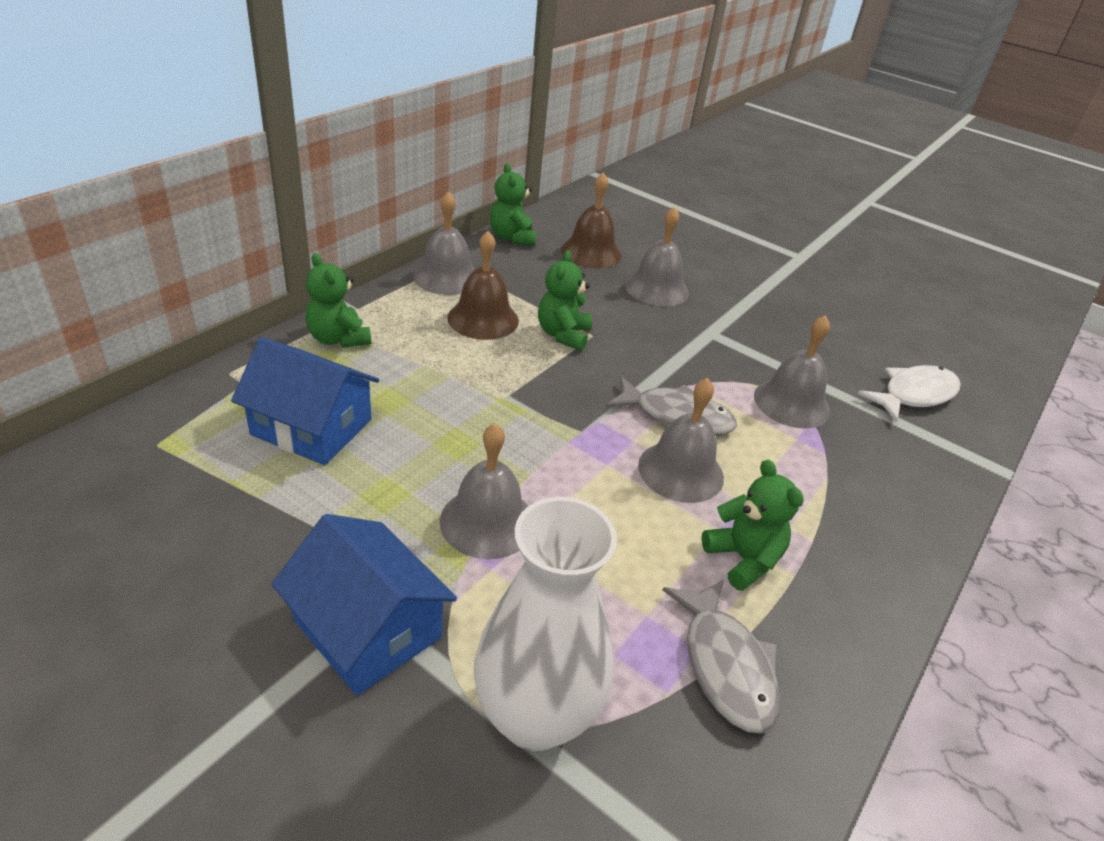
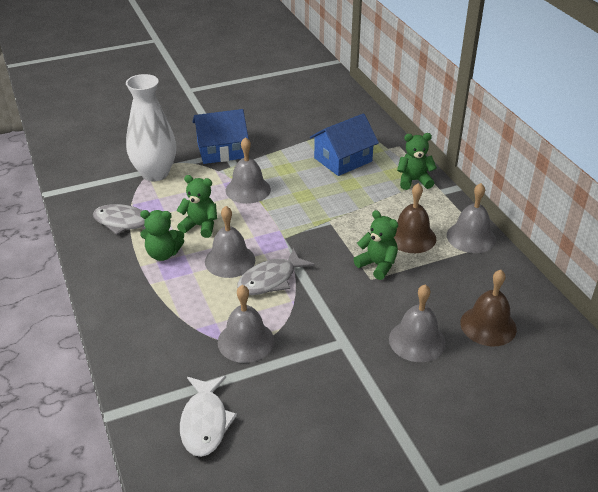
camera: 125 degrees right, 0 degrees up
green teddy bear [490,163,537,246] -> green teddy bear moved to [176,175,217,238]

